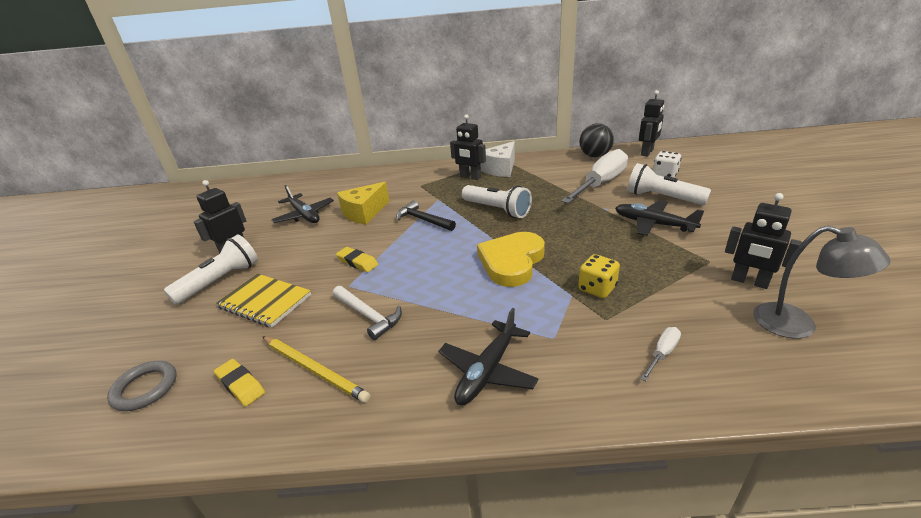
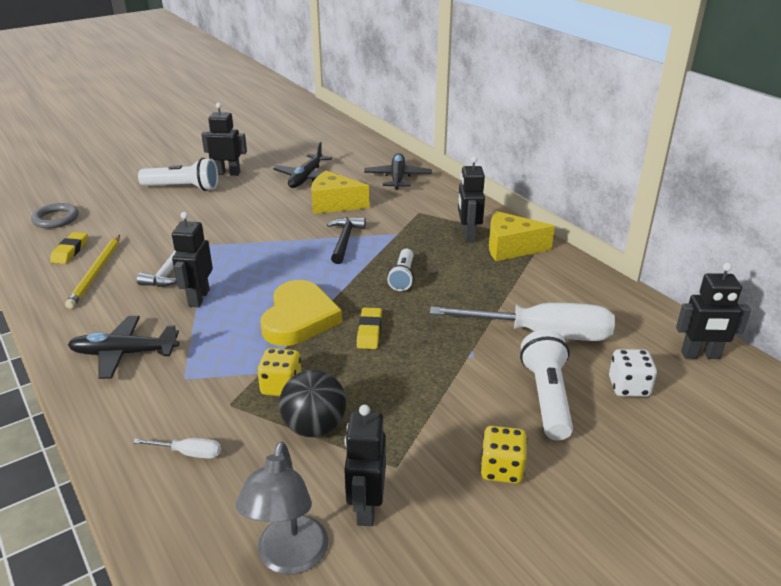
camera: 55 degrees right, 0 degrees up
yellow notebook [216,274,311,327] -> none
yellow eraser [336,247,379,272] -> yellow eraser moved to [357,307,382,349]
white flashlight [462,185,532,218] -> white flashlight [387,249,414,291], size x0.65
yellow heart [477,232,545,287] -> yellow heart turned 105 degrees clockwise [260,280,342,346]
white cheese [480,141,515,177] -> yellow cheese [489,211,555,261]
black ball [579,123,614,158] -> black ball moved to [279,370,347,437]
black plane [615,200,704,236] -> black plane moved to [364,153,432,190]
none -> black robot [172,212,213,307]
none -> yellow dice [480,426,527,484]

